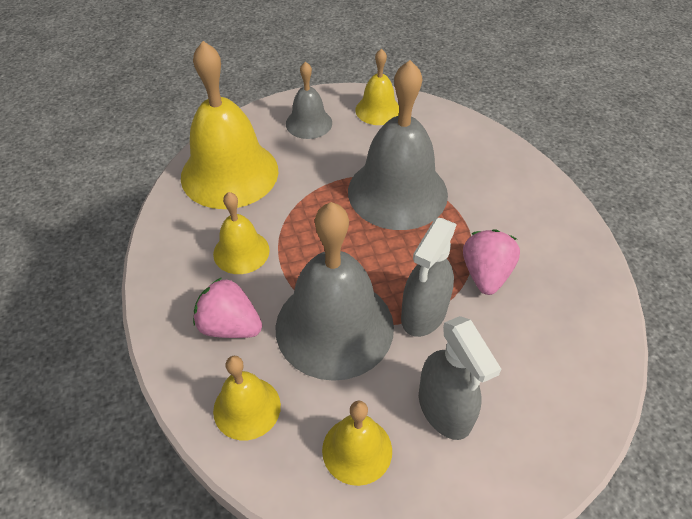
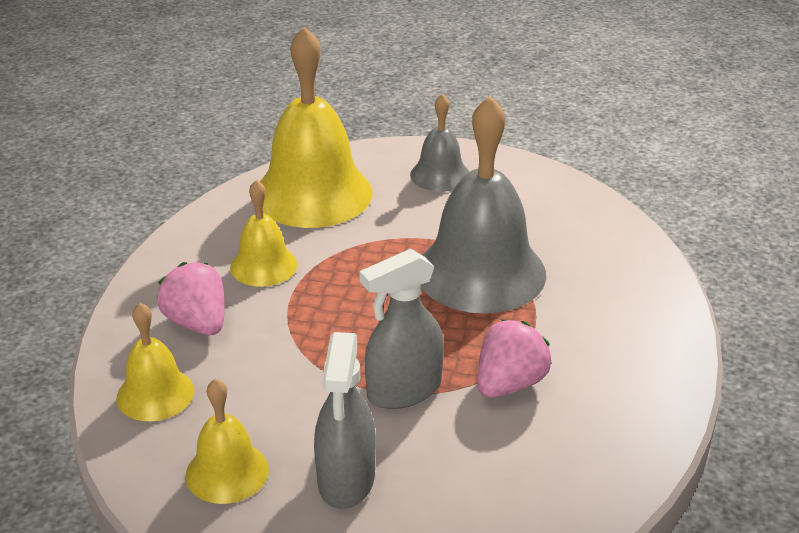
camera: 30 degrees right, 15 degrees down
grey bell [275,202,394,381] -> none
yellow bell [355,49,399,125] -> none

